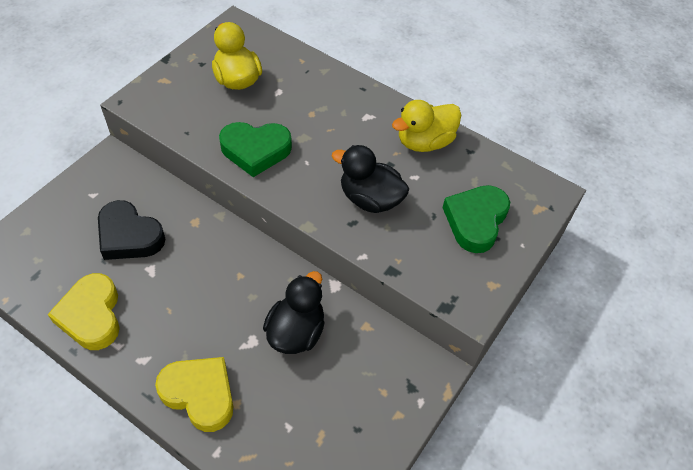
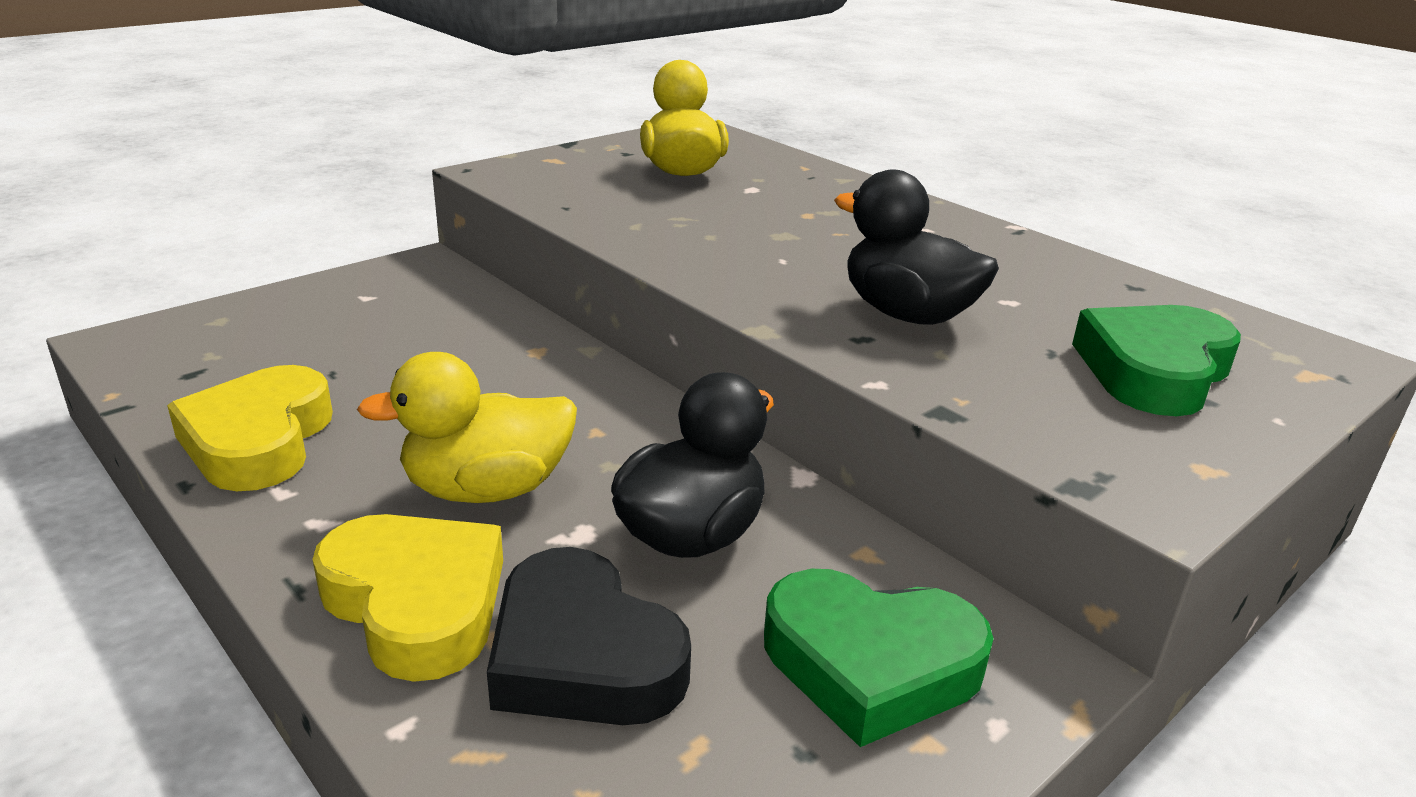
camera: 15 degrees right, 25 degrees down
black heart [98,200,165,260] -> black heart moved to [487,547,691,725]
green heart [219,122,292,177] -> green heart moved to [764,569,993,747]
yellow duck [392,100,461,152] -> yellow duck moved to [357,352,577,503]

